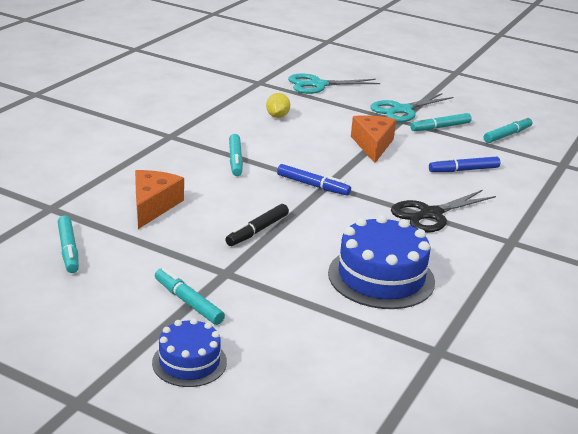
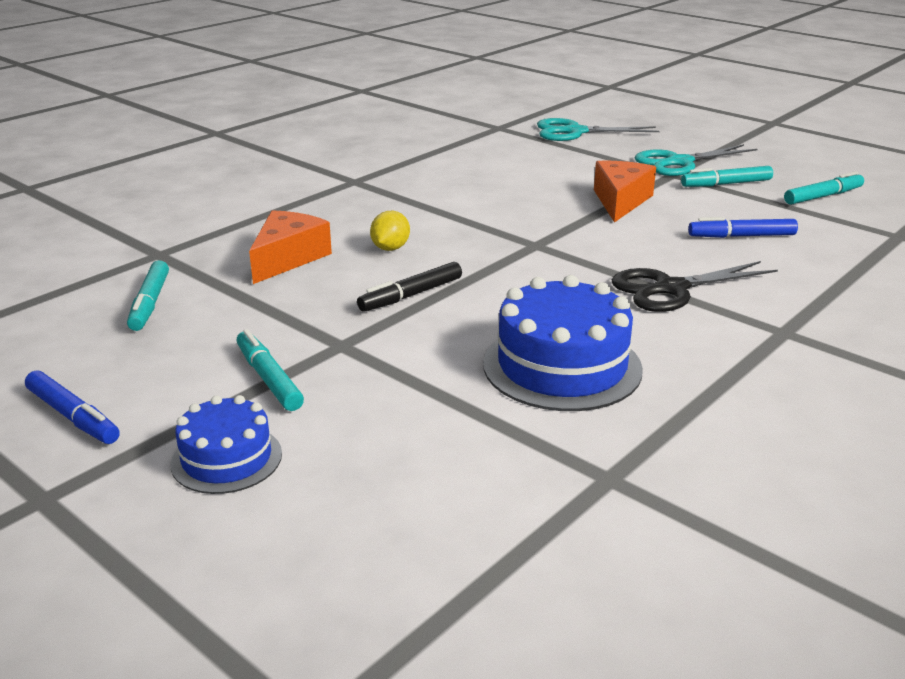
camera: 15 degrees right, 0 degrees up
turquoise marker [229,134,243,176] -> none
yellow lemon [266,93,290,118] -> yellow lemon moved to [370,211,410,251]
blue marker [277,164,351,195] -> blue marker moved to [25,370,120,444]

